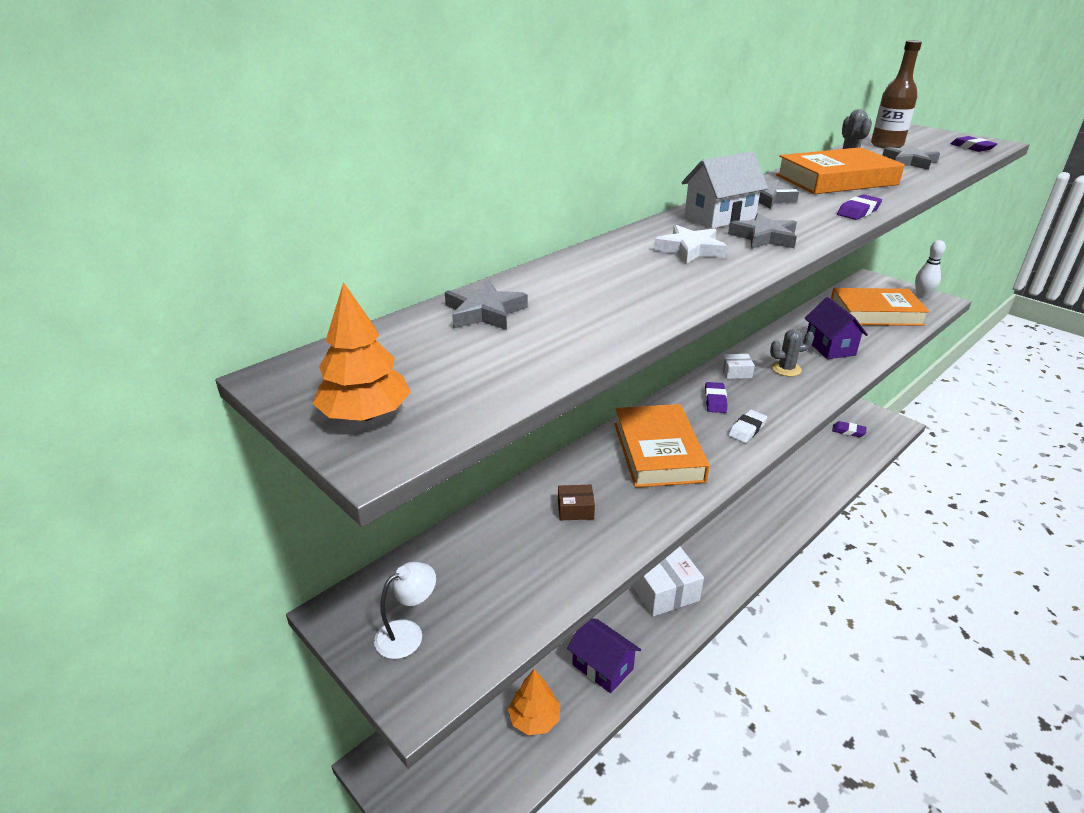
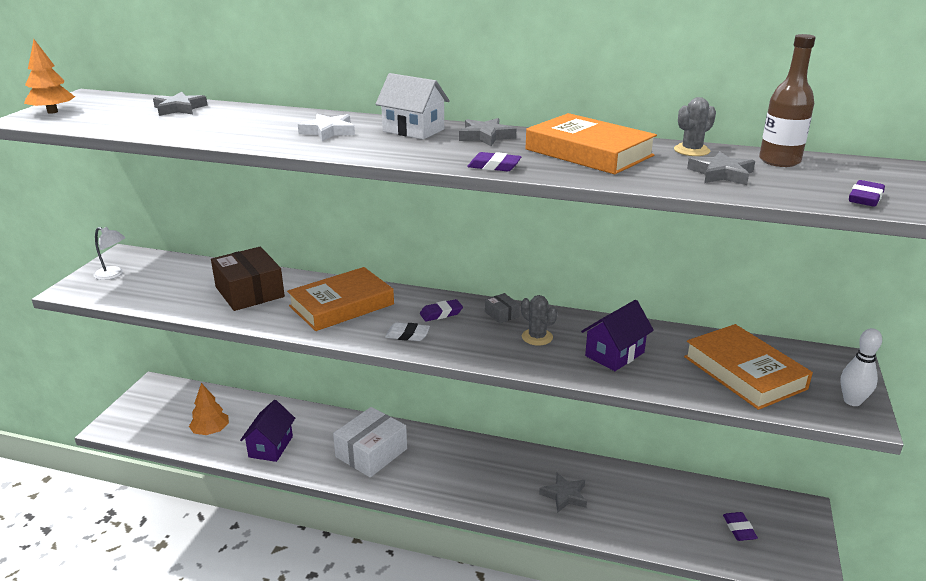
camera: 60 degrees right, 5 degrees down
brown box [558,485,595,520] -> brown box [211,247,285,311], size x2.28
white box [721,354,755,379] -> grey box [485,293,520,323]
grey star [728,213,797,249] -> grey star moved to [539,473,587,513]

